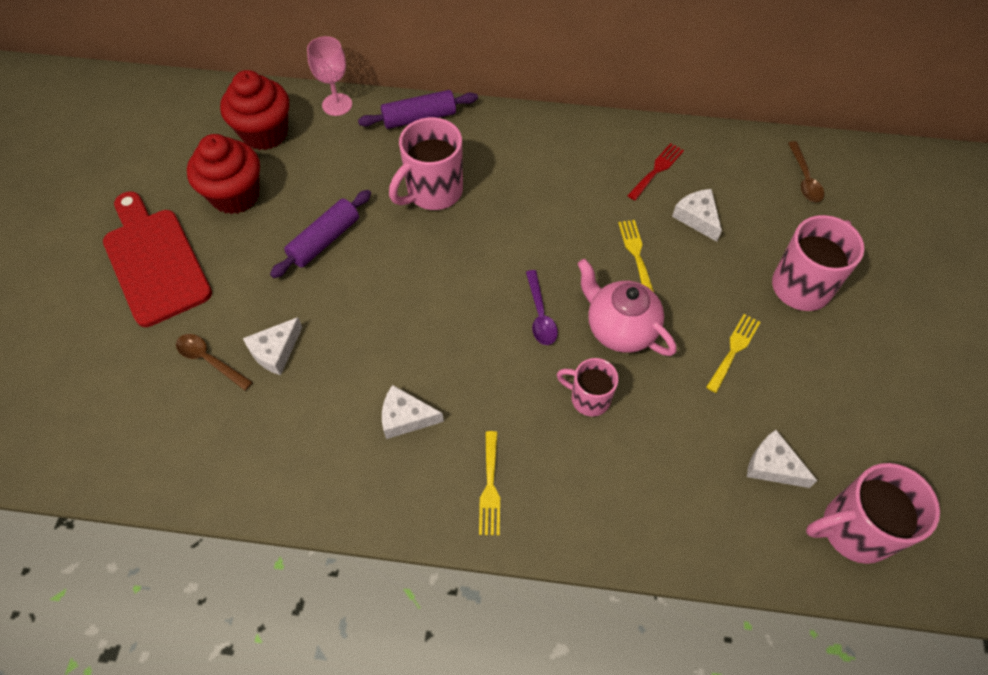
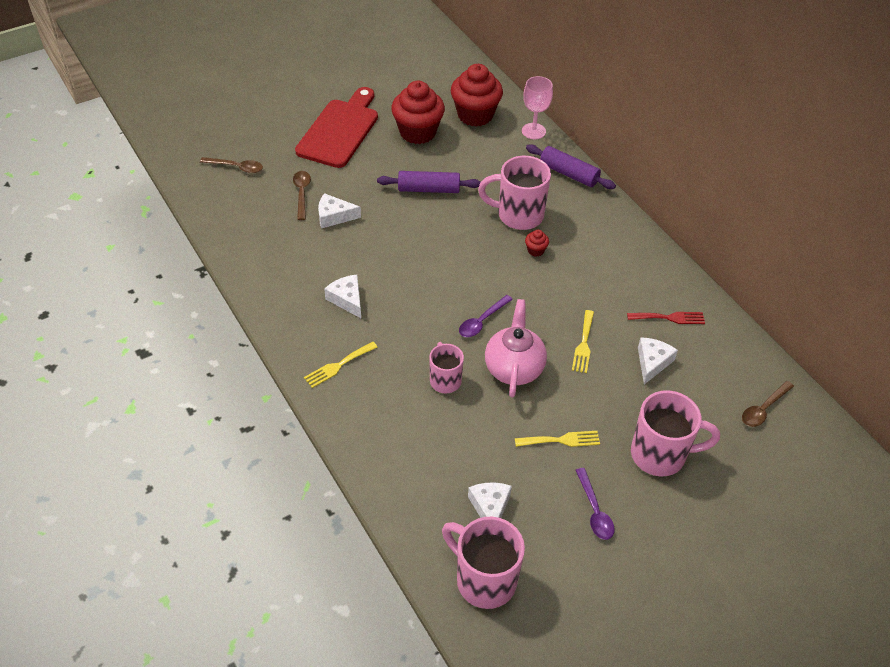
camera: 50 degrees right, 10 degrees down
yellow fork [618,220,654,292] -> yellow fork turned 150 degrees clockwise [572,310,594,373]
none -> brown spoon [200,157,263,173]
none -> red cupcake [525,230,549,257]
none -> purple spoon [576,468,614,540]

